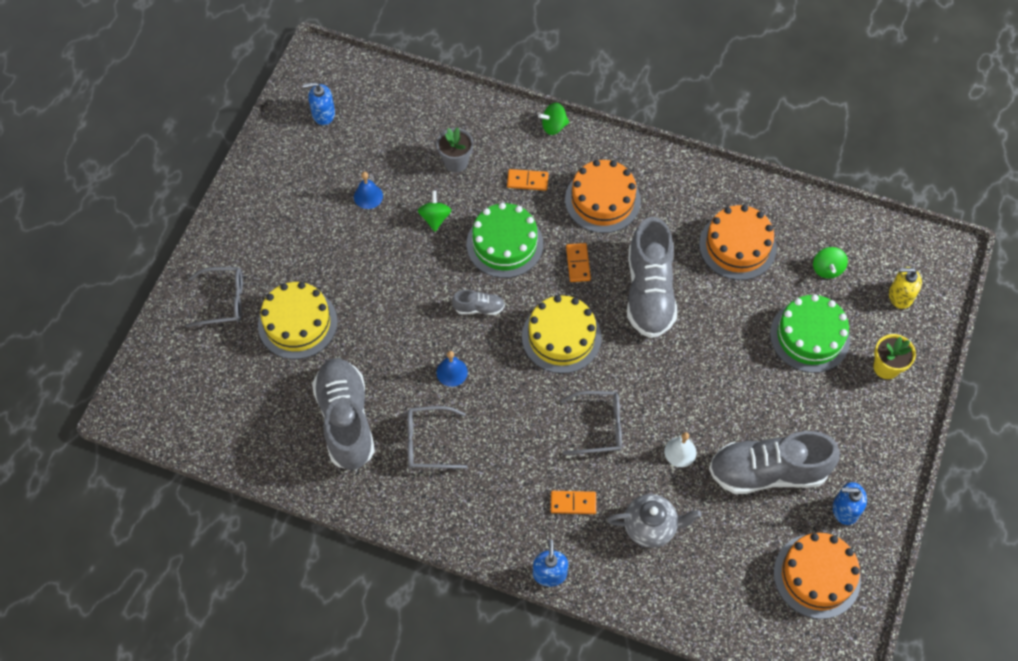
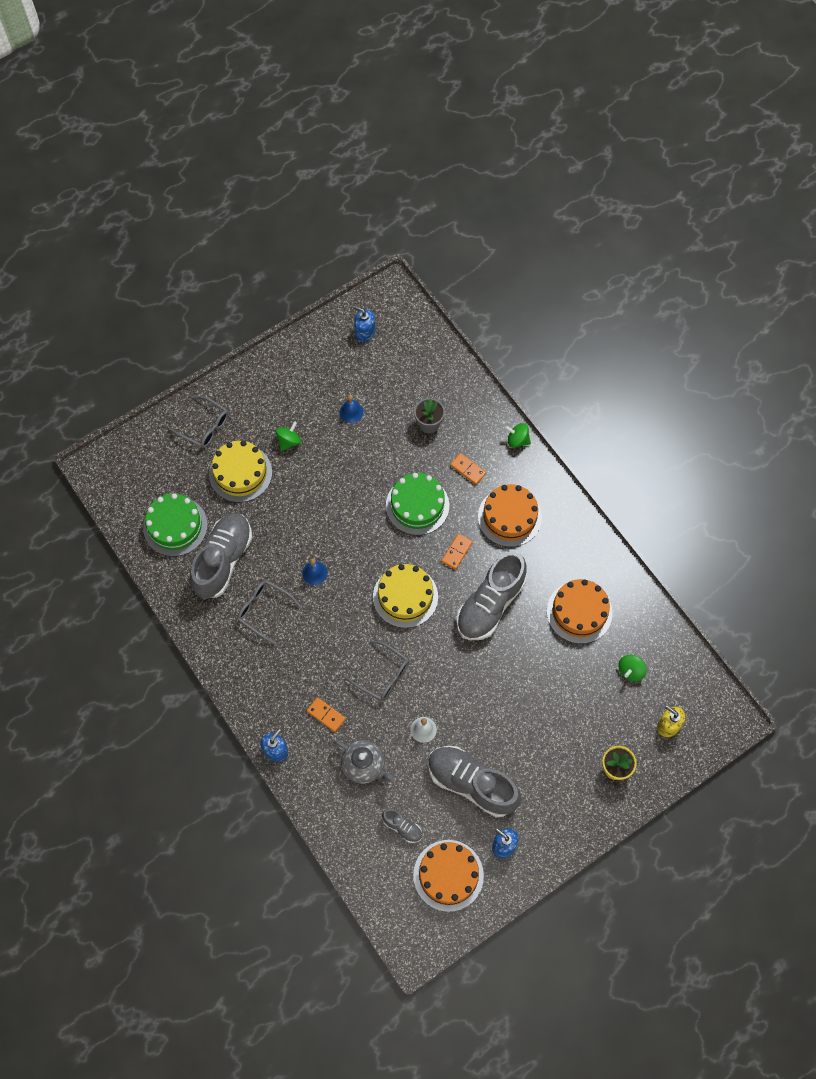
camera: 35 degrees right, 5 degrees up
green spinning top [418,191,451,232] -> green spinning top moved to [276,421,301,451]
grey shoe [452,290,505,315] -> grey shoe moved to [382,809,422,843]
green cake [770,294,850,373] -> green cake moved to [143,493,208,556]

